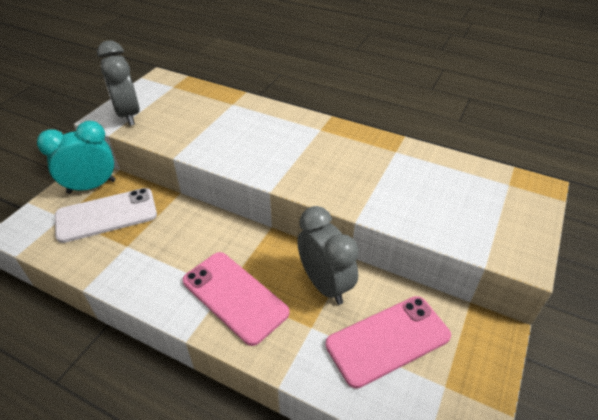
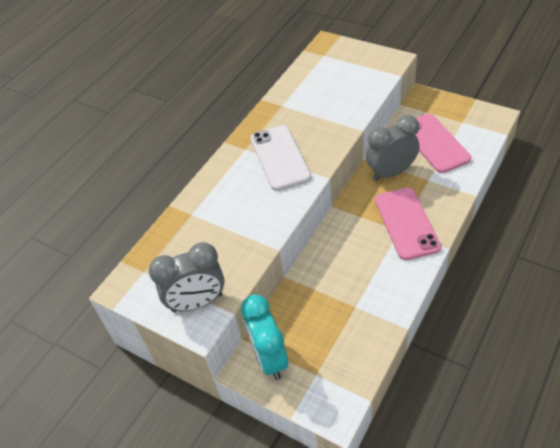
camera: 80 degrees left, 5 degrees up
white phone [55,188,157,243] -> white phone moved to [251,125,311,191]
pink phone [183,252,290,346] -> pink phone turned 60 degrees counterclockwise [375,188,441,260]

